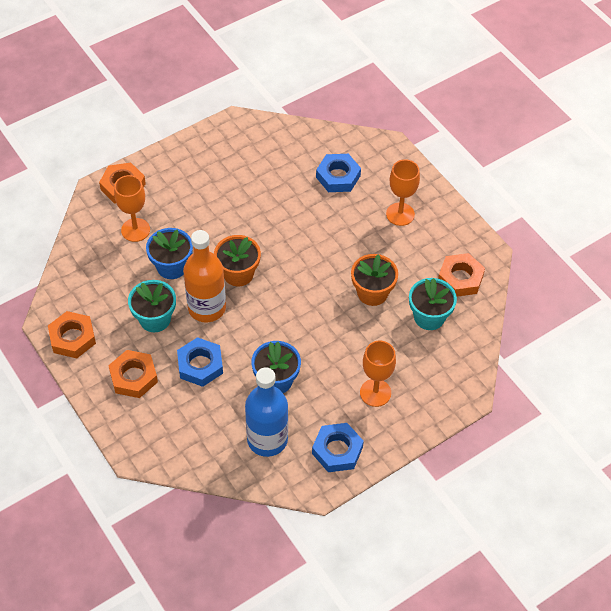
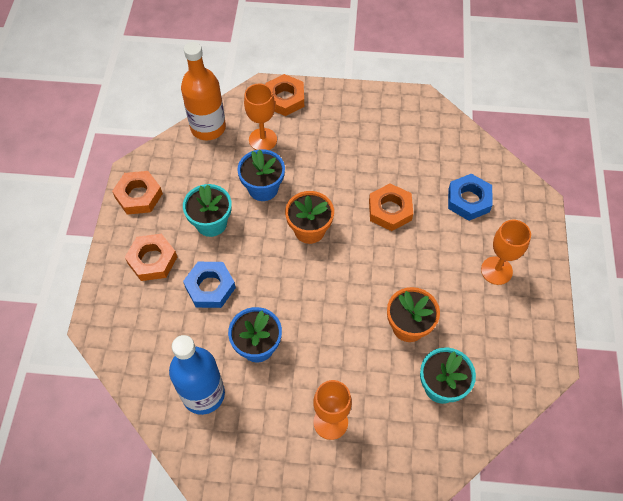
camera: 40 degrees right, 5 degrees up
orange bottle [183,230,226,322] -> orange bottle moved to [181,42,226,141]
blue nut [312,423,364,472] -> none
orange nut [438,253,485,297] -> orange nut moved to [369,184,413,231]

